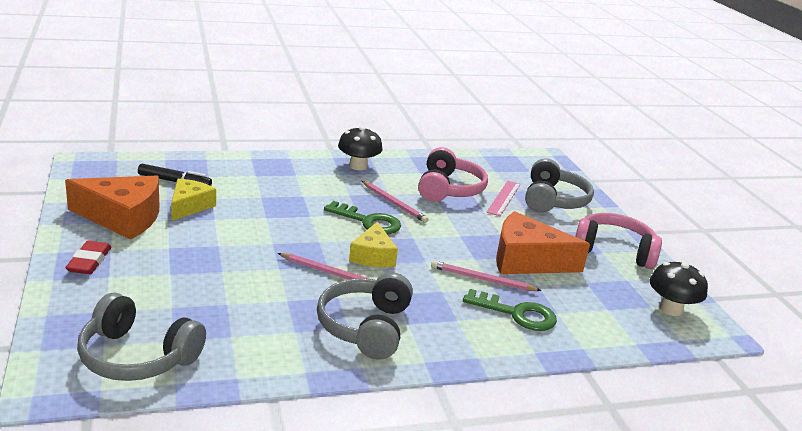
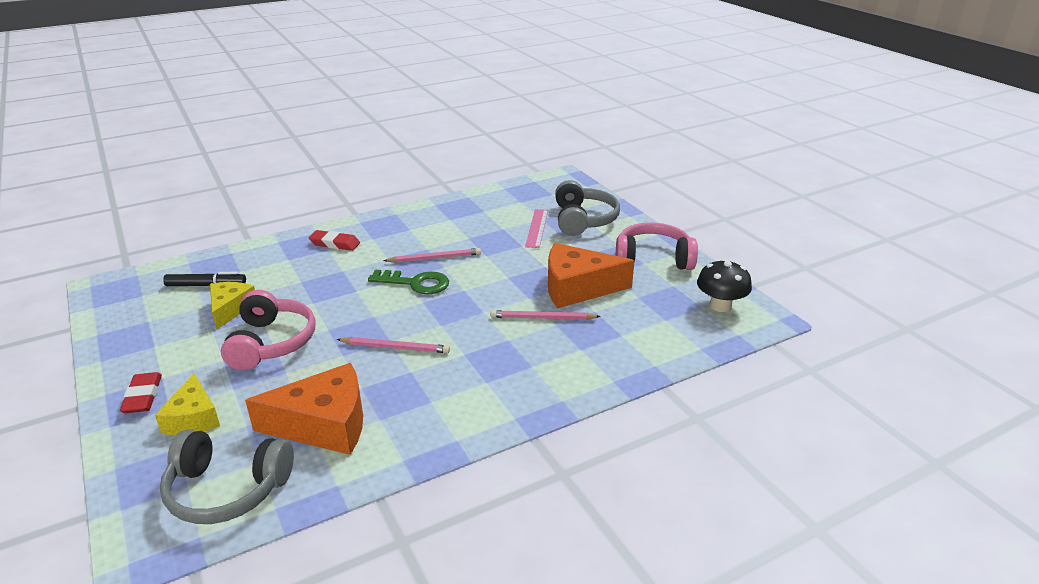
camera: 10 degrees left, 5 degrees up
orange cheese [65,176,159,240] -> orange cheese moved to [245,363,363,455]
grey headphones [317,272,413,360] -> none
black mushroom [338,126,383,170] -> none
yellow cheese [349,221,398,267] -> yellow cheese moved to [155,373,220,435]
pink pencil [362,181,429,223] -> pink pencil turned 45 degrees counterclockwise [383,248,481,263]
pink headphones [418,147,488,202] -> pink headphones moved to [221,290,315,370]
green key [463,289,557,331] -> none
none -> red eraser [309,230,360,251]

